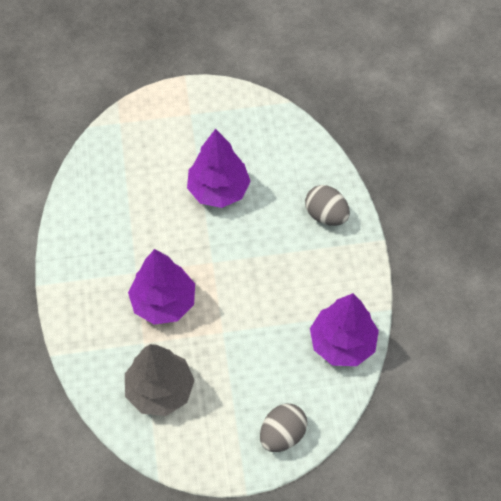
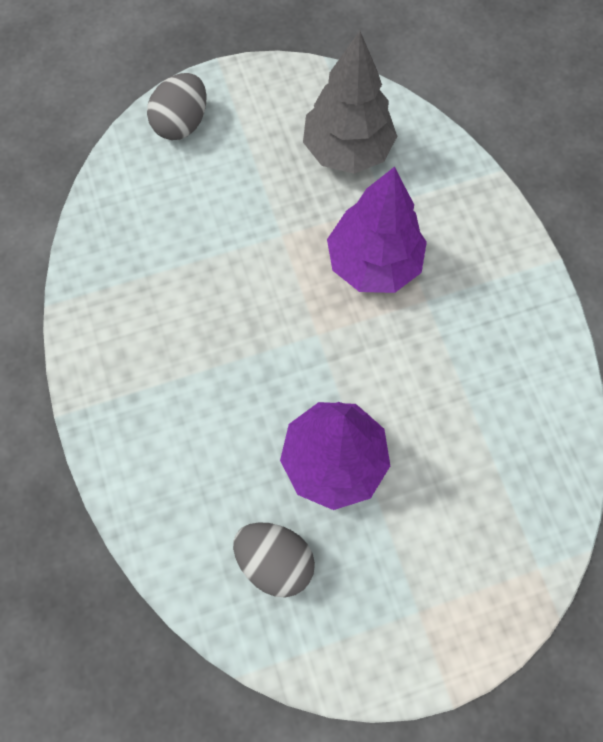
camera: 170 degrees right, 10 degrees up
grey egg [305,185,350,226] -> grey egg moved to [233,522,315,598]
purple tree [310,293,379,366] -> none

